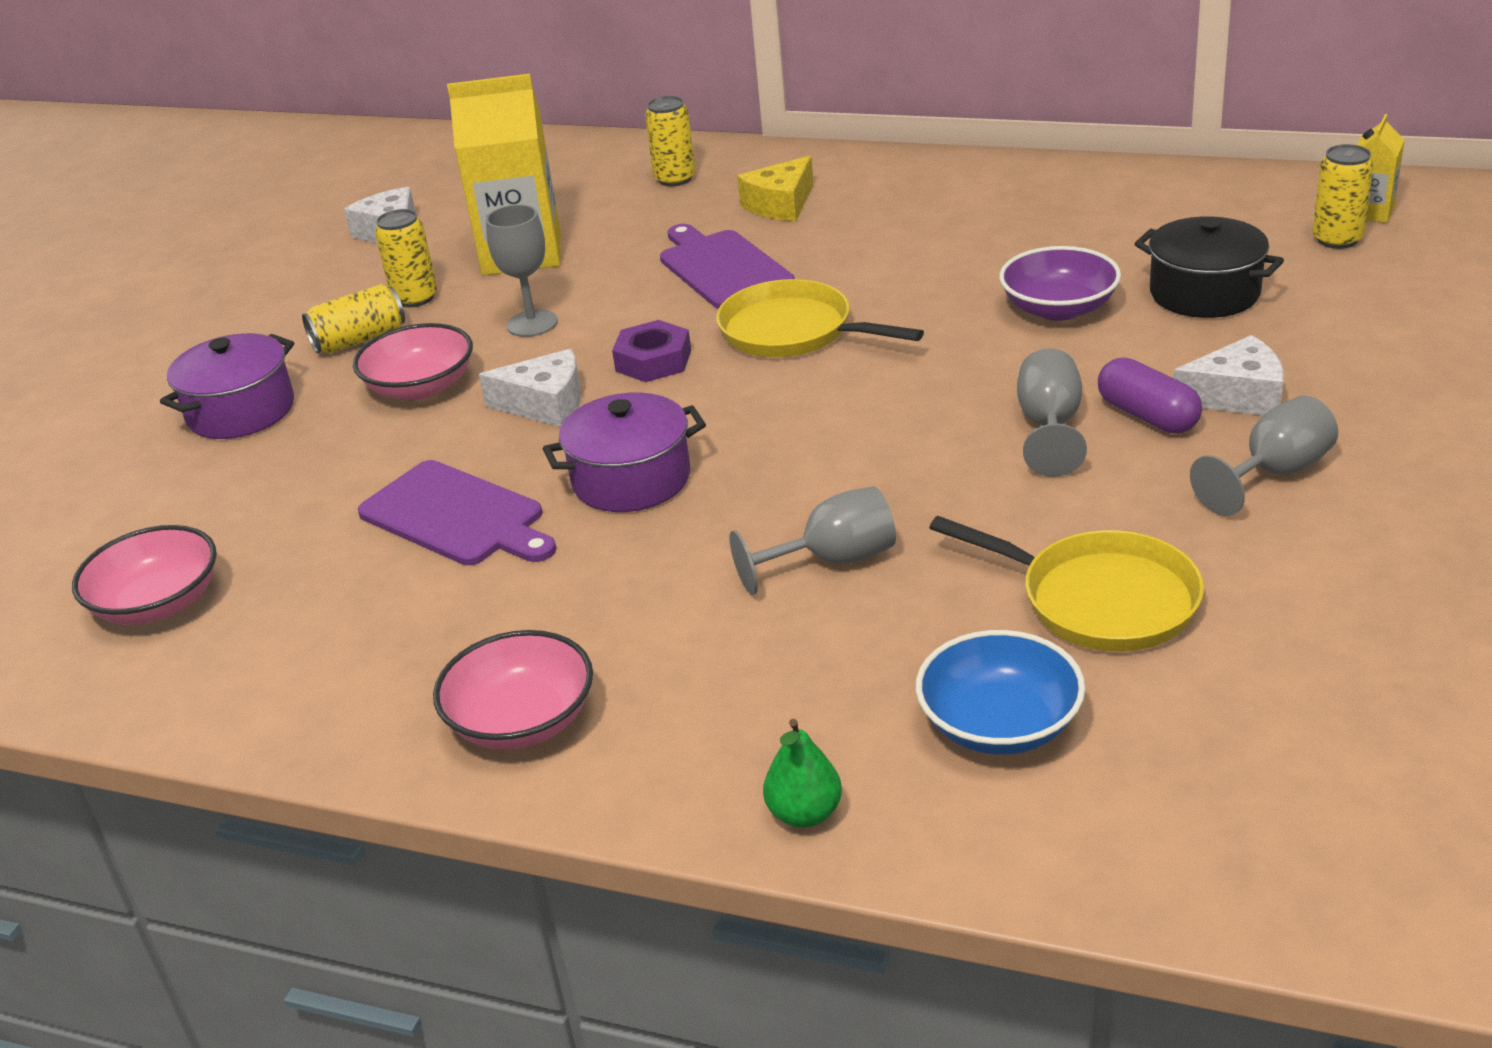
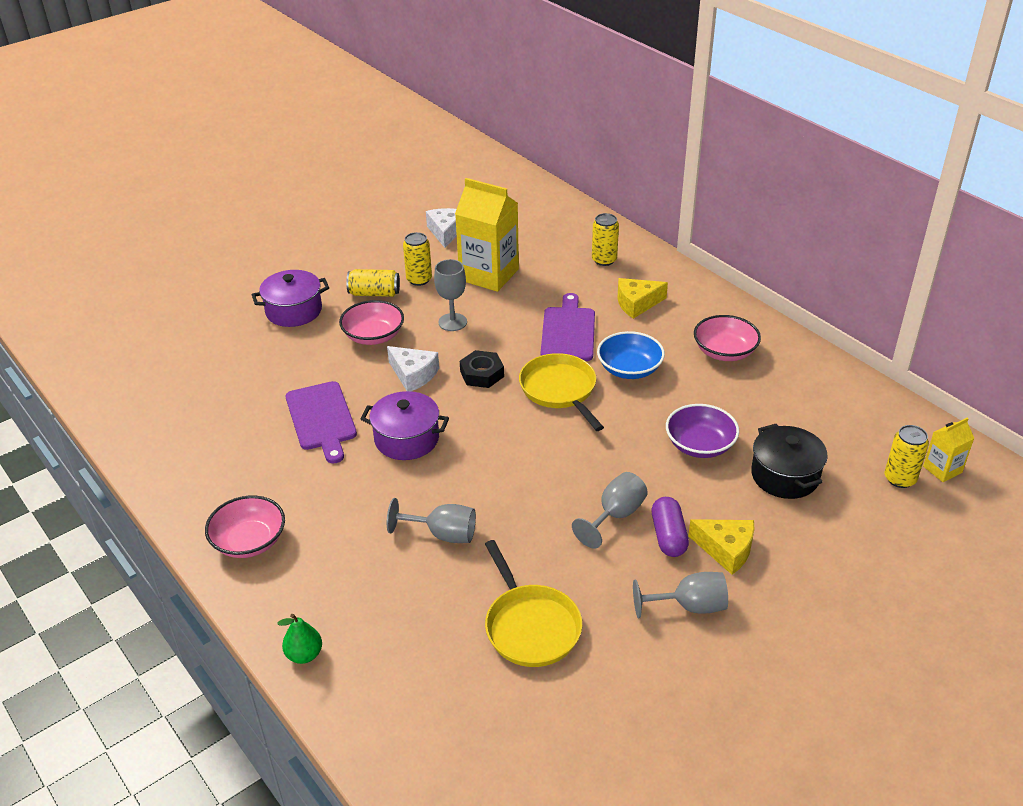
camera: 30 degrees right, 5 degrees up
pink bowl [72,525,217,625] -> pink bowl moved to [694,315,761,361]
purple nut [612,320,691,382] -> black nut [460,350,504,388]
blue bowl [916,630,1085,755] -> blue bowl moved to [597,331,665,379]
white cheese [1174,335,1284,415] -> yellow cheese [688,519,754,575]

